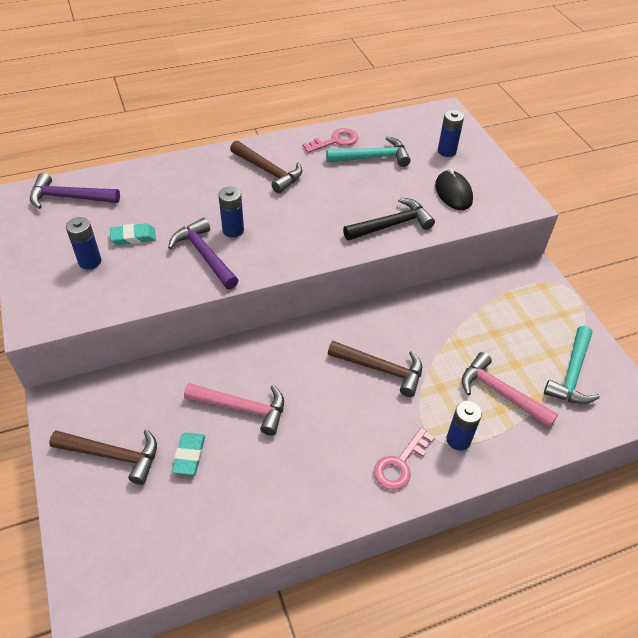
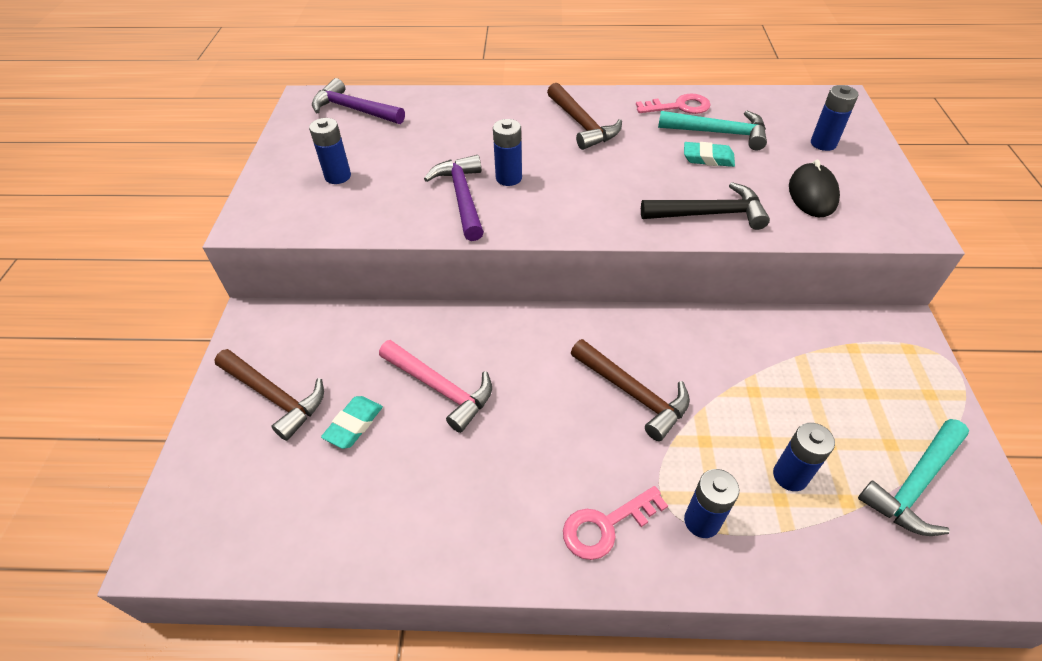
camera: 25 degrees right, 0 degrees up
turquoise eraser [110,223,156,245] -> turquoise eraser moved to [684,142,735,167]
pink hammer [462,352,558,428] -> blue battery [773,423,835,491]

